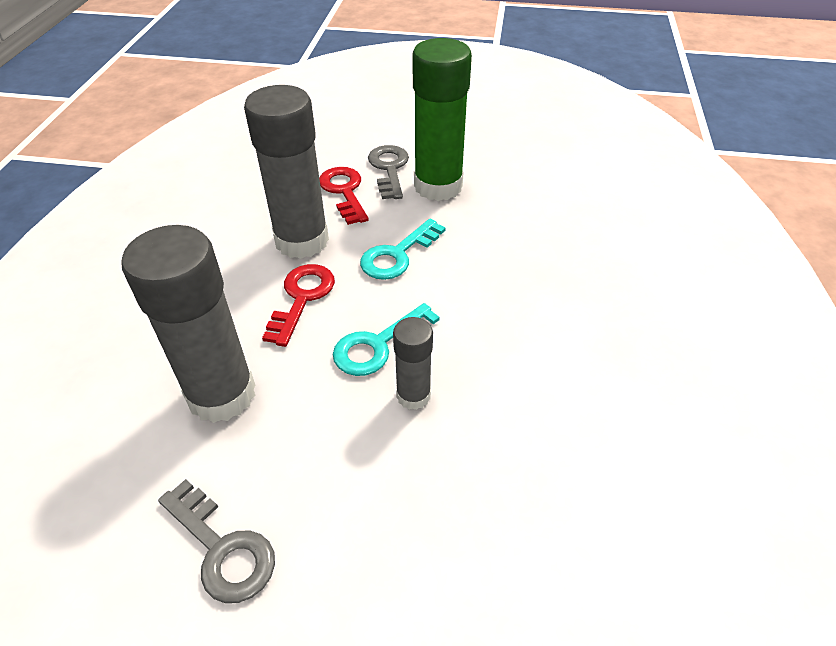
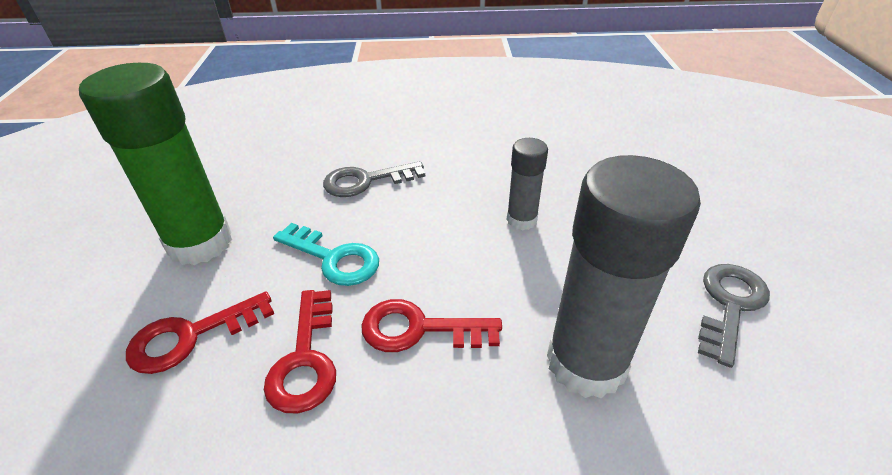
camera: 100 degrees left, 5 degrees down
grey glue stick [244,85,329,259] -> red key [264,290,336,413]
turquoise key [333,303,439,376] -> none
grey key [368,145,409,199] -> grey key moved to [323,161,425,197]

